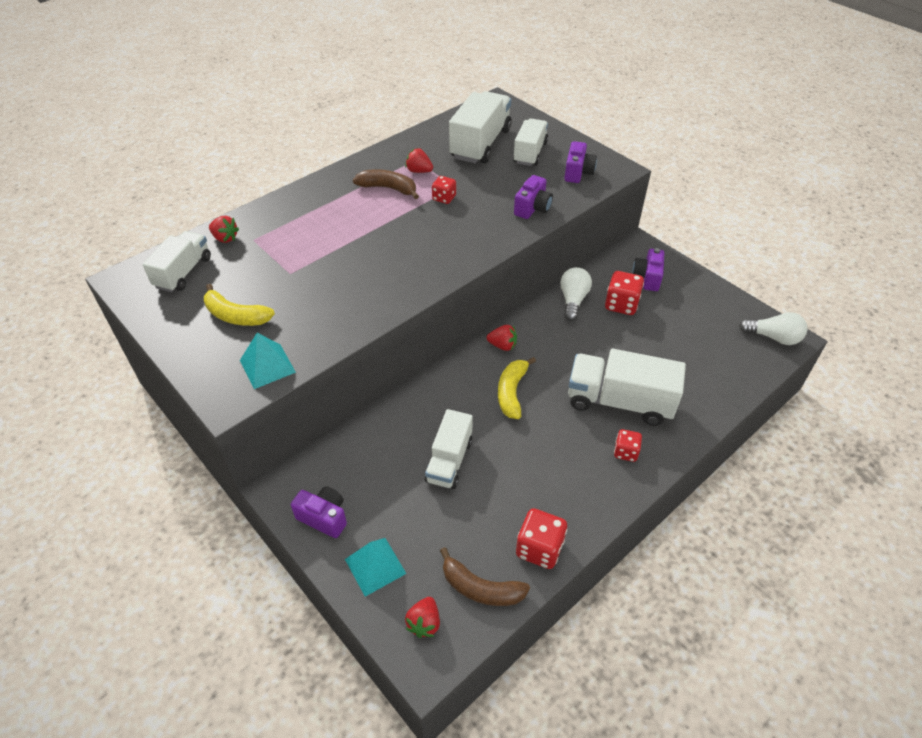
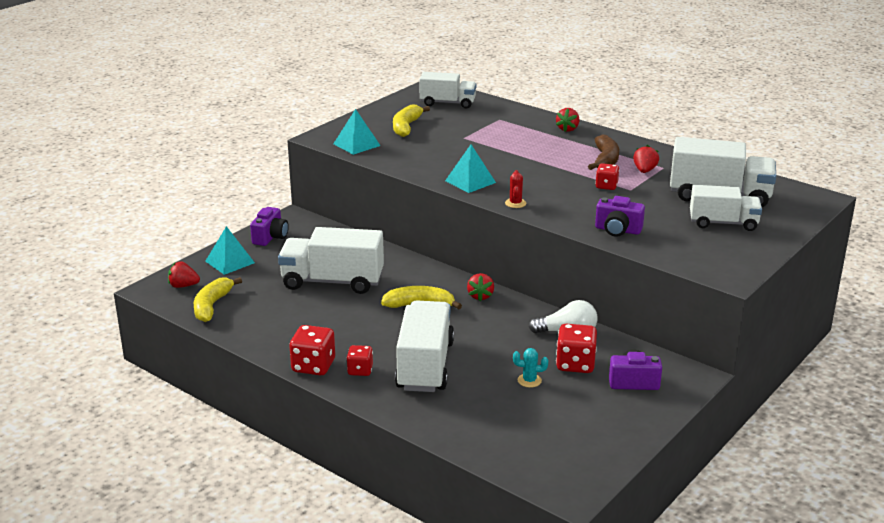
camera: 80 degrees right, 20 degrees down
red strawberry [209,216,239,243] -> red strawberry moved to [556,108,579,132]
white truck [425,409,473,489] -> white truck [278,227,384,294], size x1.55
brown banana [440,547,530,606] -> yellow banana [194,277,242,322]
red dice [516,508,567,569] -> red dice moved to [289,325,335,375]
purple camera [564,141,597,183] -> none
white light bulb [739,312,807,345] -> none
none -> turquoise pyramid [445,145,496,193]
none -> red cactus [505,170,526,208]
none -> turquoise cactus [513,348,548,388]

